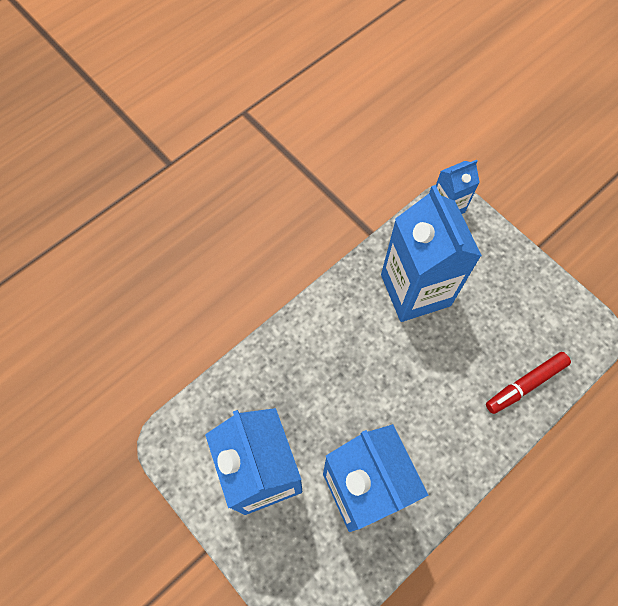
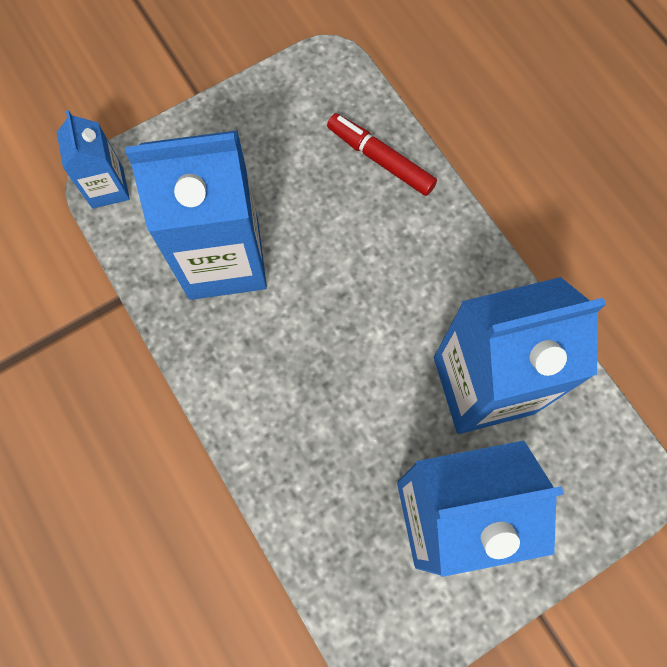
camera: 80 degrees left, 5 degrees up
red marker [486,352,571,414] -> red marker turned 150 degrees clockwise [327,113,437,196]

